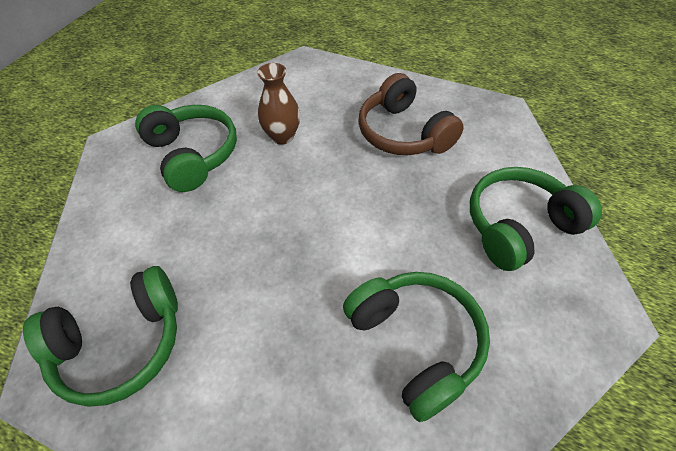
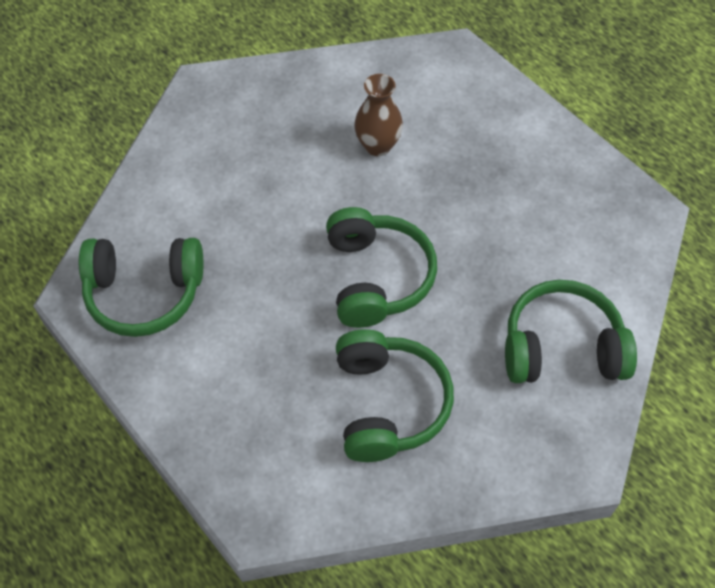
camera: 25 degrees right, 5 degrees up
green headphones [135,105,237,192] -> green headphones moved to [326,207,437,328]
brown headphones [358,73,464,155] -> none

